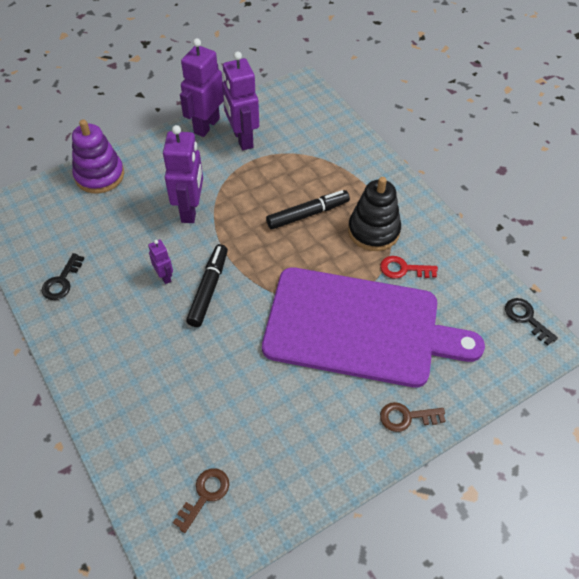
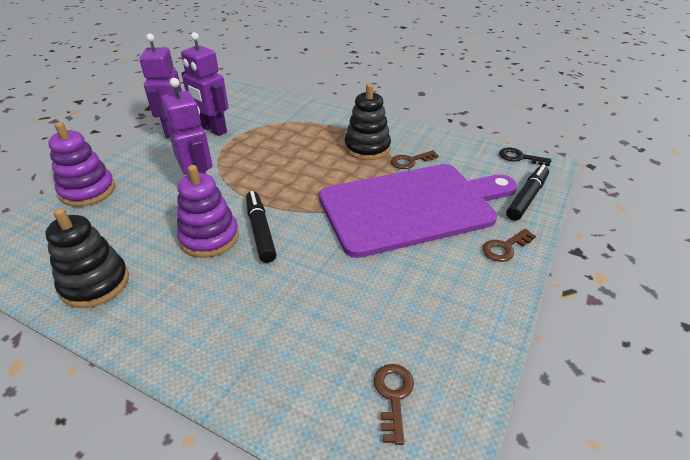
camera: 30 degrees left, 15 degrees down
black key [42,253,84,300] -> black stacking toy [45,208,129,308]
purple robot [148,240,173,284] -> purple stacking toy [177,165,239,258]
black marker [266,190,350,230] -> black marker moved to [506,165,549,221]
red key [380,256,438,279] -> brown key [391,150,439,169]

